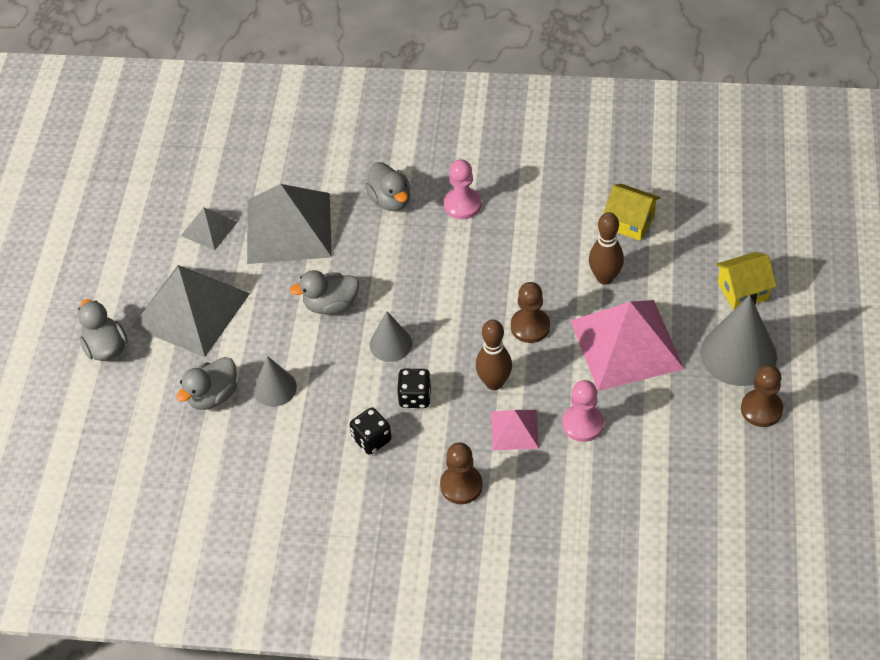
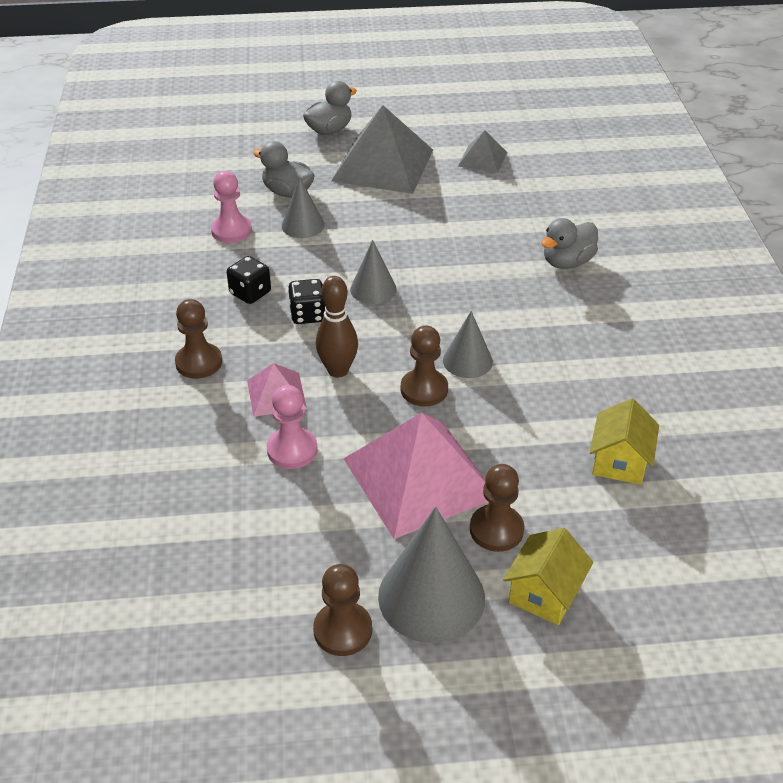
camera: 75 degrees right, 10 degrees down
grey pyramid [247,184,332,264] -> none
grey duck [290,270,359,314] -> none
pink pawn [444,159,481,219] -> pink pawn moved to [211,171,252,243]
brown bowling pin [589,212,624,285] -> none
yellow house [716,252,777,310] -> yellow house turned 60 degrees clockwise [503,528,593,625]
none -> grey cone [443,311,493,378]
none -> brown pawn [470,464,524,552]

